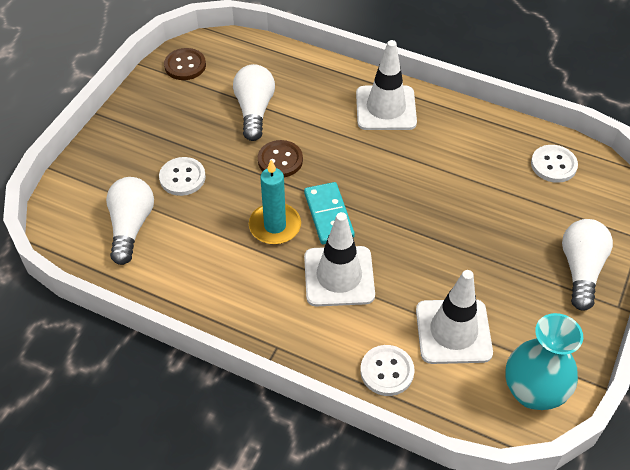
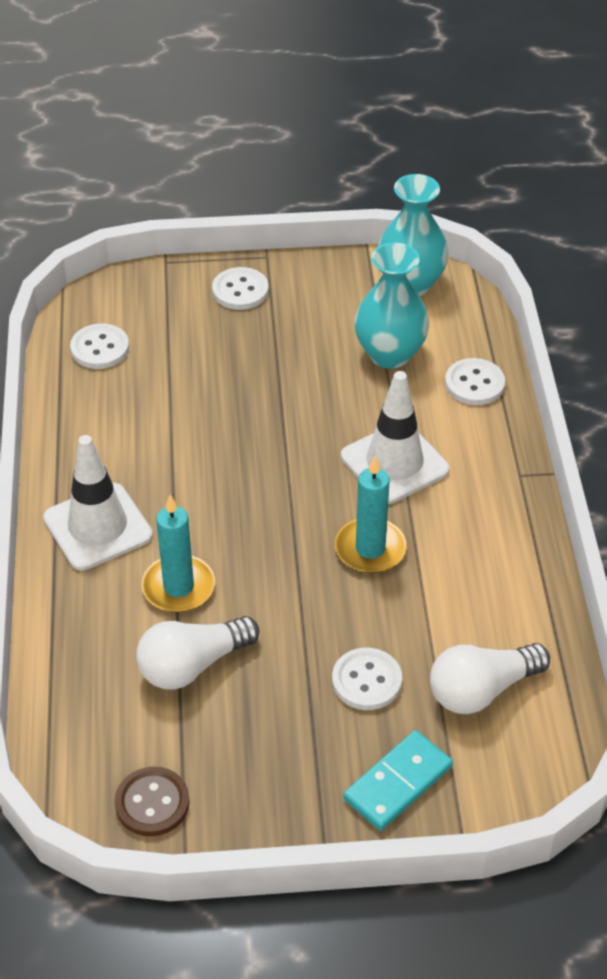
camera: 120 degrees left, 5 degrees down
brown button [258,140,303,177] -> none
turquoise domino [304,182,355,244] -> turquoise domino moved to [343,730,453,831]
white traffic cone [416,270,493,364] -> turquoise vase [355,243,429,369]
white light bulb [562,219,613,311] -> white button [212,267,269,310]
none -> turquoise candle [142,495,215,612]

